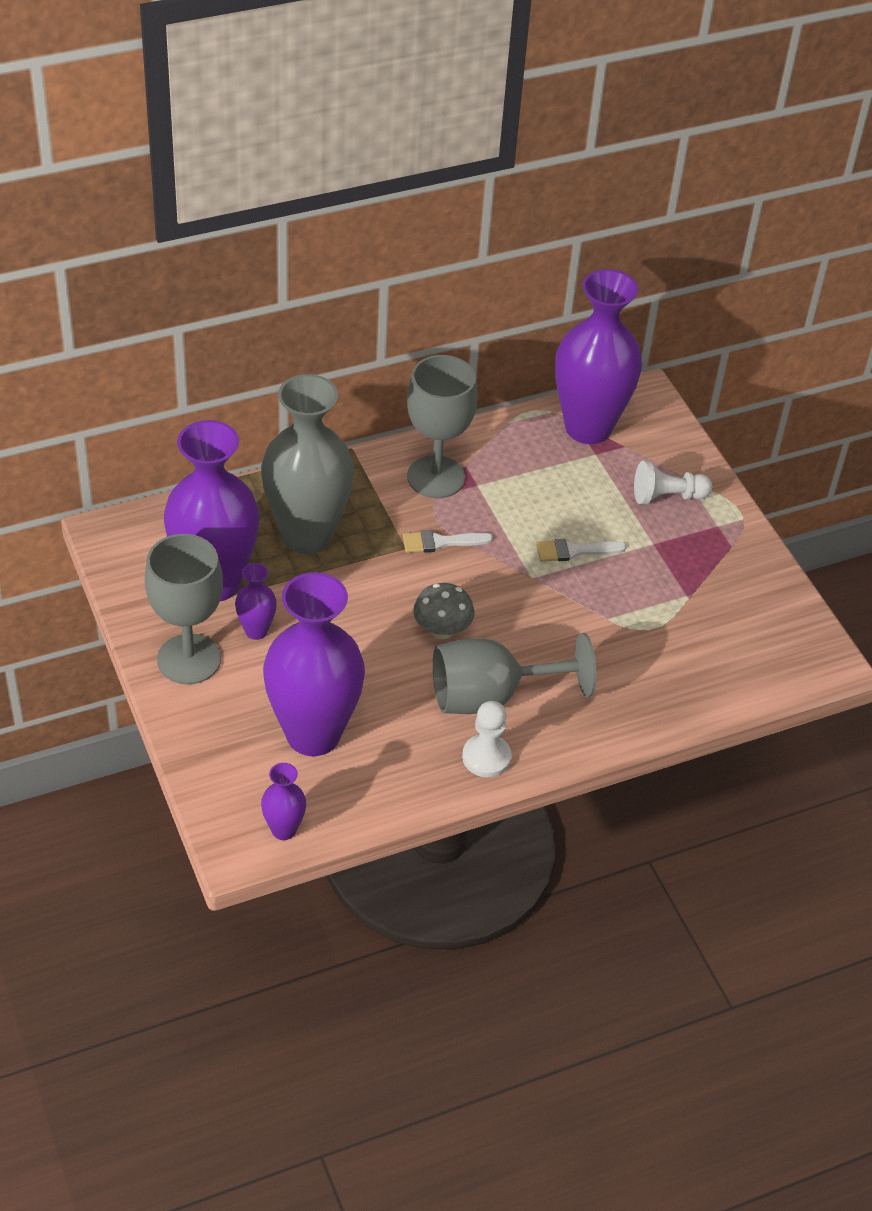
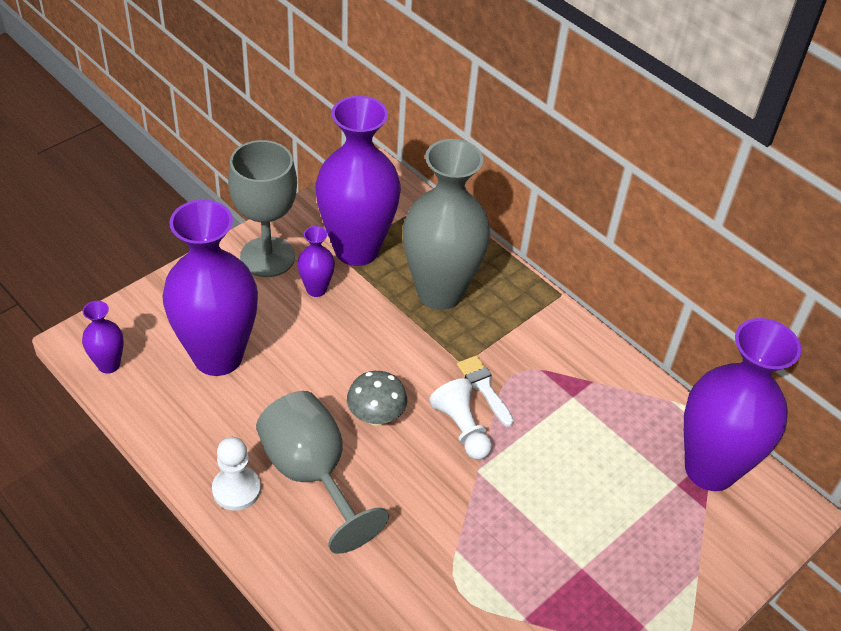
camera: 70 degrees right, 0 degrees up
grey goblet [407,355,478,498] -> none
white brush [536,539,626,562] -> none
white pawn [634,461,712,505] -> white pawn moved to [429,378,492,459]

